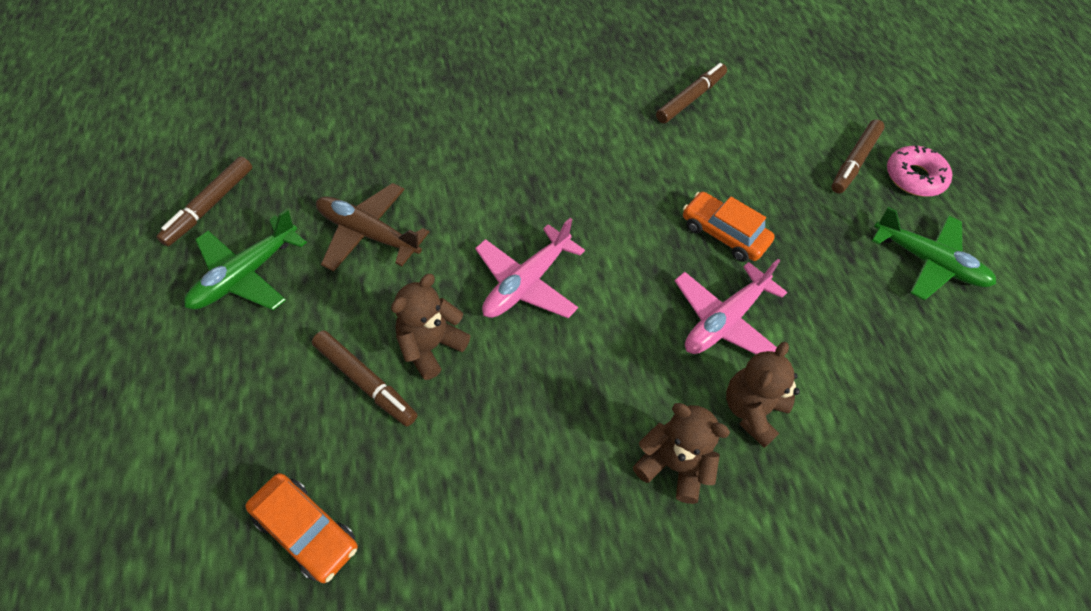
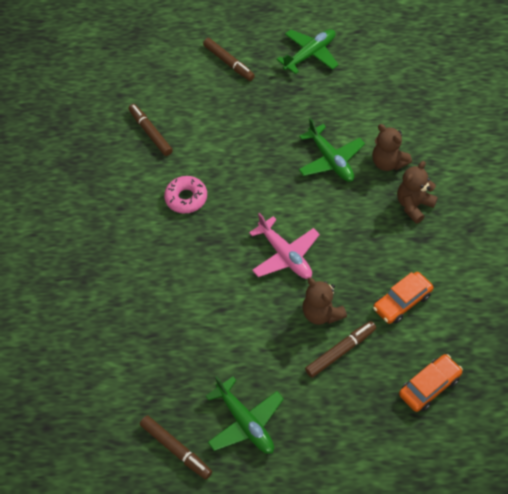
camera: 70 degrees left, 0 degrees up
brown plane [316,183,429,272] -> none
pink plane [674,259,787,354] -> green plane [298,118,365,182]
orange car [683,192,775,262] -> orange car moved to [373,272,433,324]
pink donut [887,145,952,197] -> pink donut moved to [164,176,207,213]

